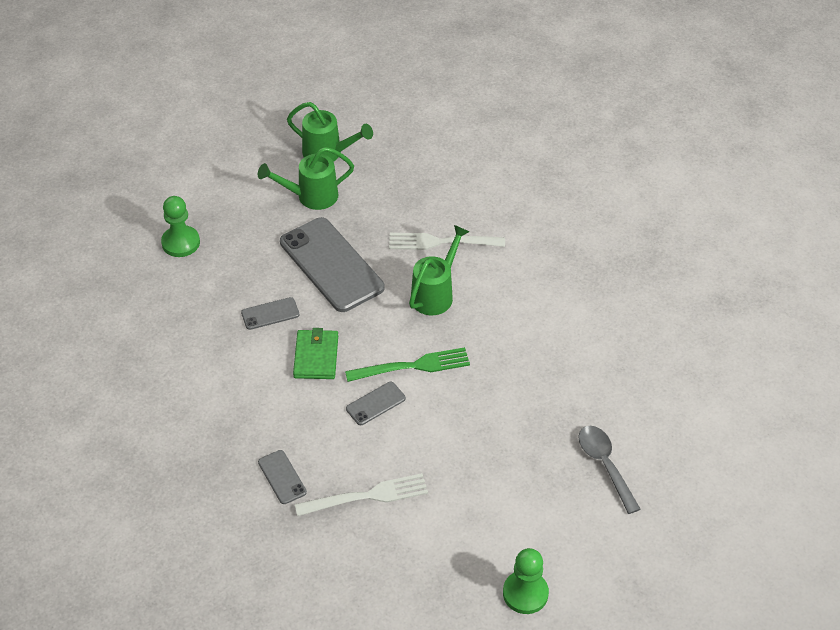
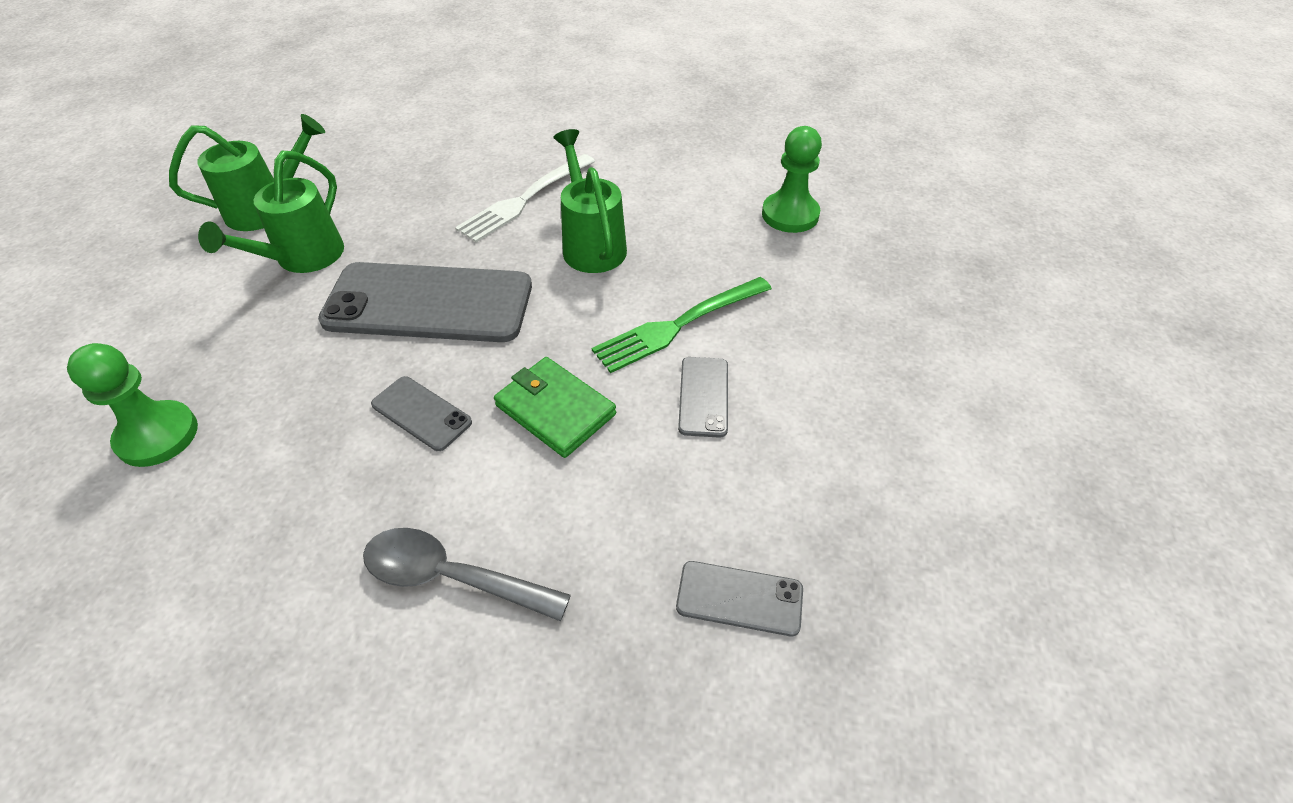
camera: 50 degrees left, 0 degrees up
grey phone [241,297,299,330] -> grey phone turned 75 degrees counterclockwise [371,376,472,451]
white fork [295,473,428,516] -> none
green fork [345,347,470,382] -> green fork turned 150 degrees counterclockwise [592,277,772,373]
green pawn [503,548,549,614] -> green pawn moved to [762,126,822,233]
grey spoon [578,426,640,514] -> grey spoon moved to [363,528,571,621]

